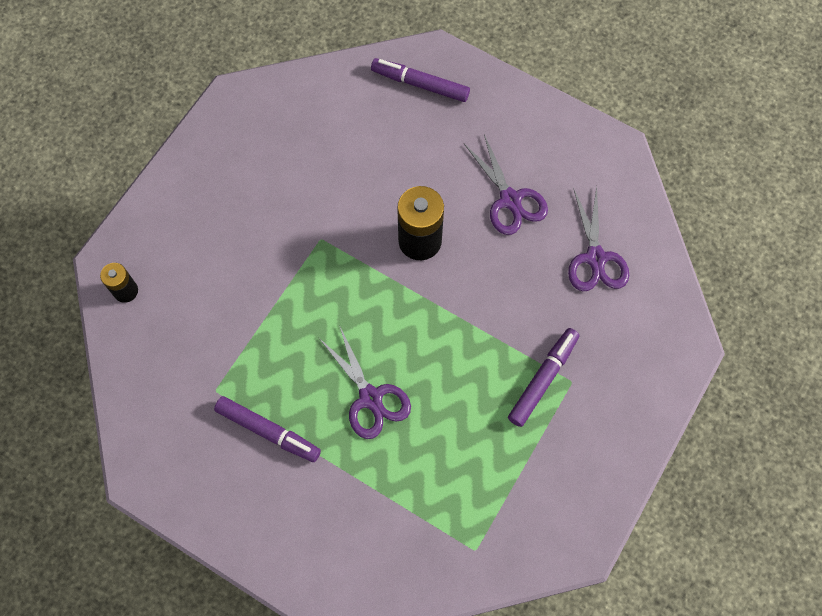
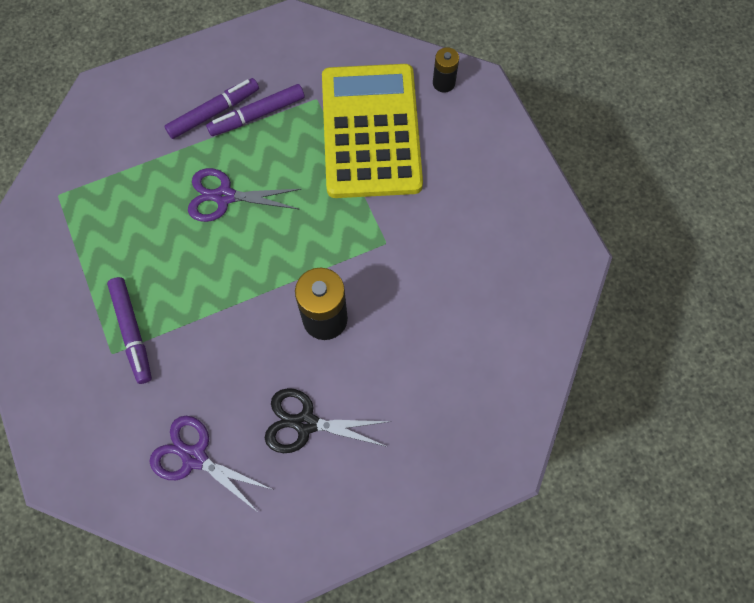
camera: 125 degrees right, 0 degrees up
purple marker [371,58,470,102] -> purple marker moved to [165,78,259,139]
purple scissors [464,134,548,235] -> black scissors [265,388,391,453]
none -> yellow calculator [322,64,423,198]

